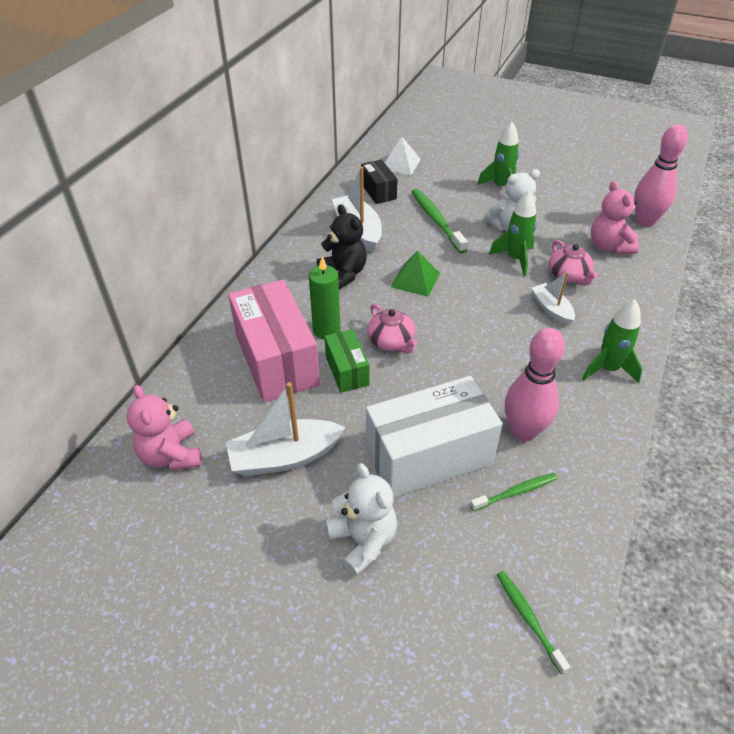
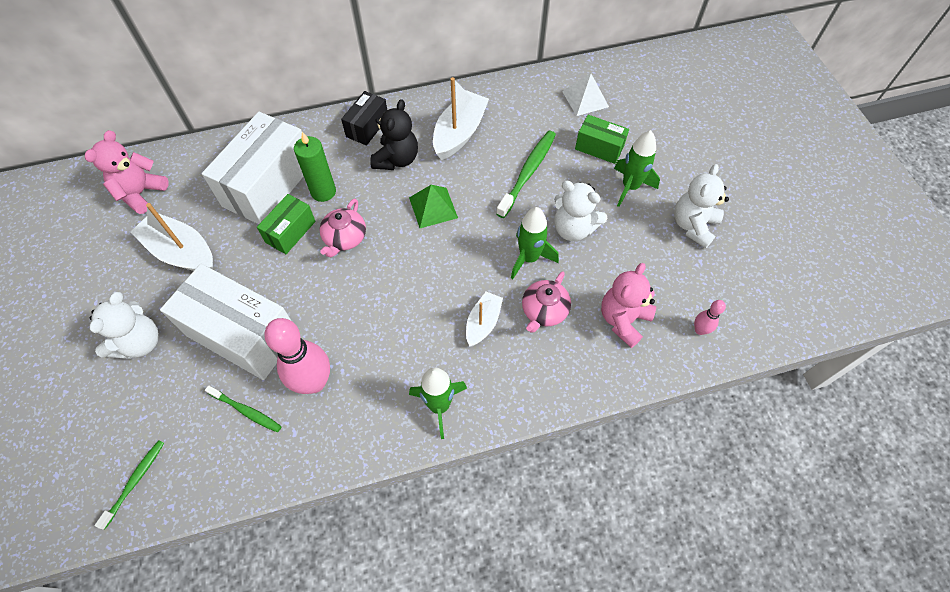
camera: 50 degrees right, 15 degrees up
pink box [228,280,320,402] -> white box [202,112,304,224]
black box [361,159,398,204] -> black box moved to [341,91,387,146]
pink bowling pin [634,124,688,227] -> pink bowling pin [694,300,726,335], size x0.47
none -> green box [575,115,629,164]
none -> white teddy bear [674,164,729,248]

